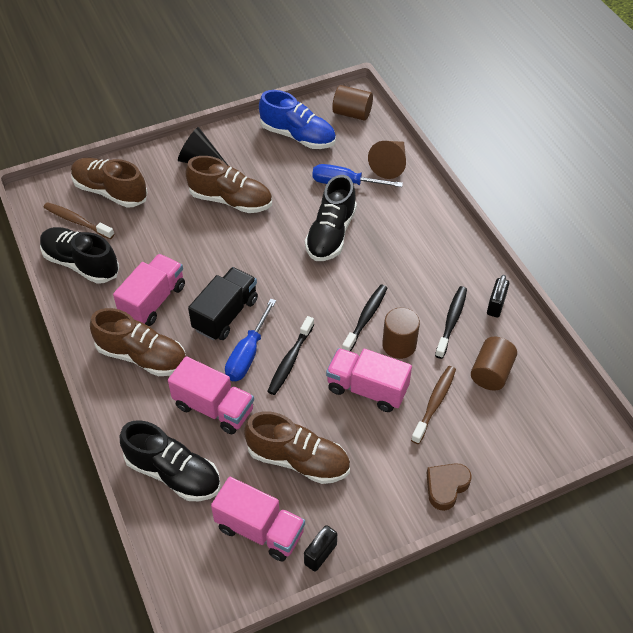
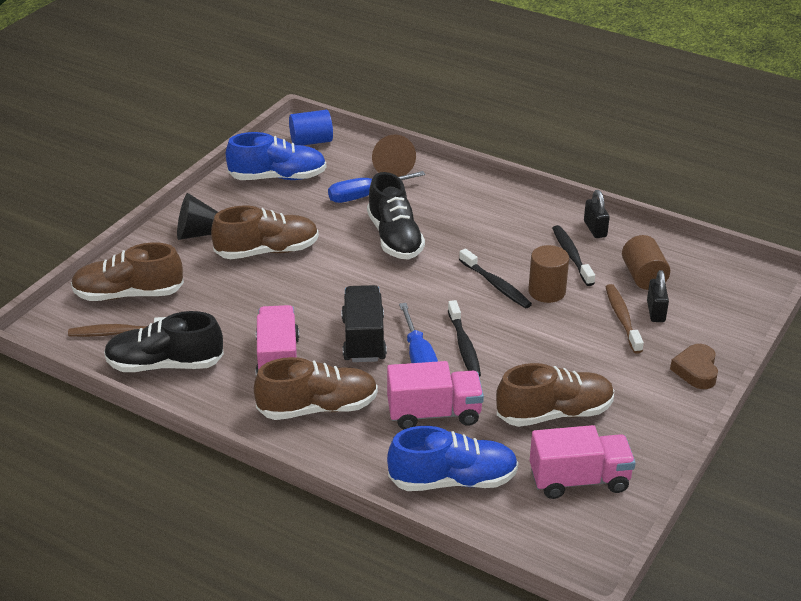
camera: 35 degrees left, 15 degrees down
black shoe [120,420,221,501] -> blue shoe [387,426,518,491]
black padlock [304,525,337,571] -> black padlock moved to [647,270,669,322]
pink truck [326,348,412,412] -> none
brown cylinder [332,85,373,120] -> blue cylinder [289,110,333,146]
black toothbrush [342,285,387,352] -> black toothbrush turned 150 degrees clockwise [459,248,532,308]

